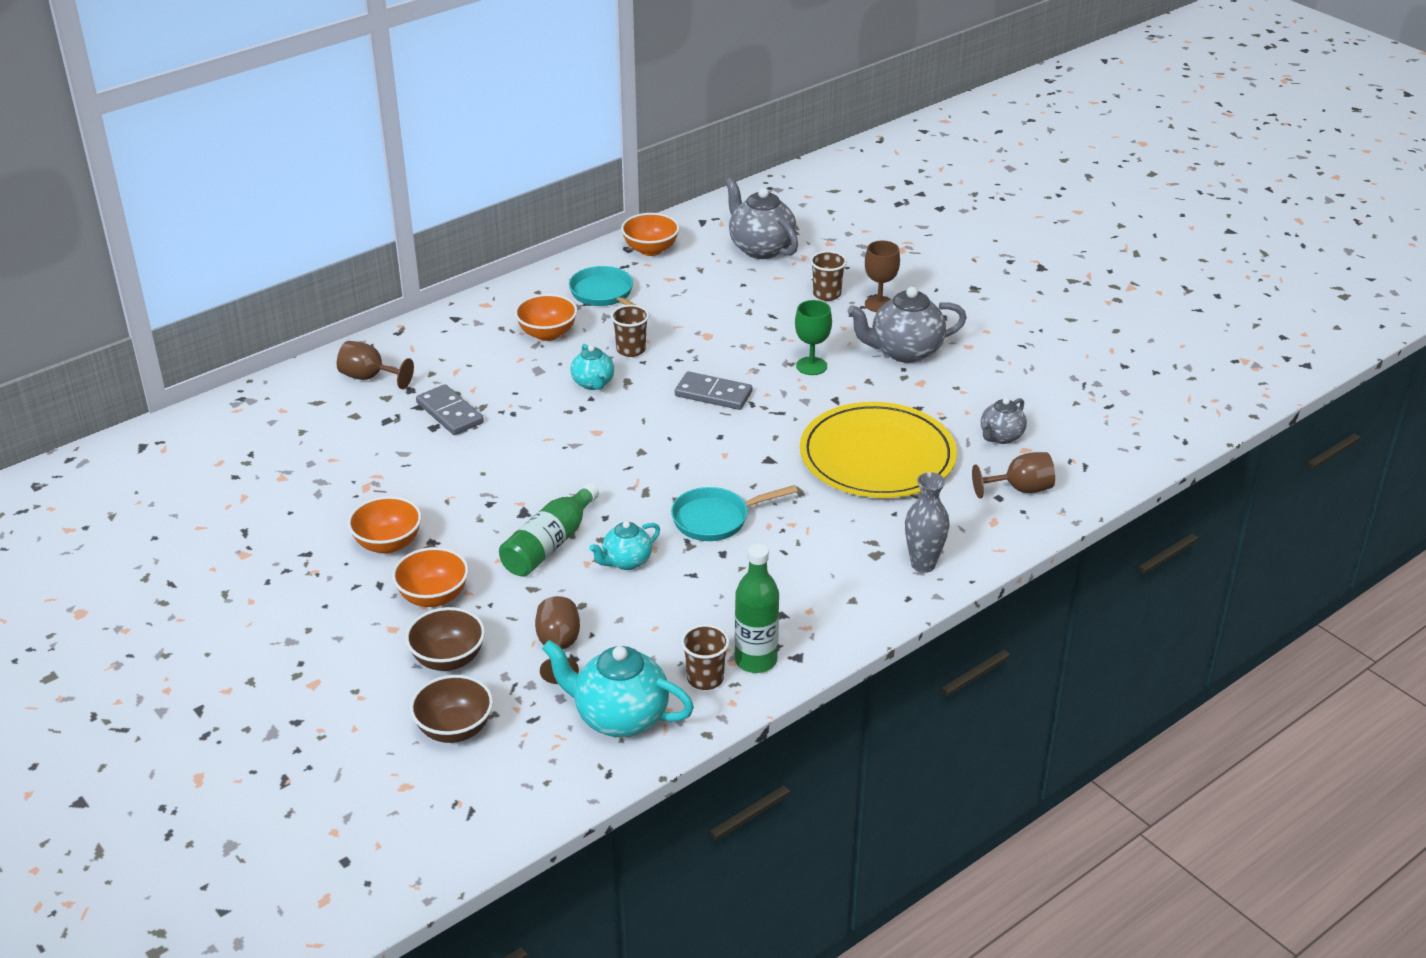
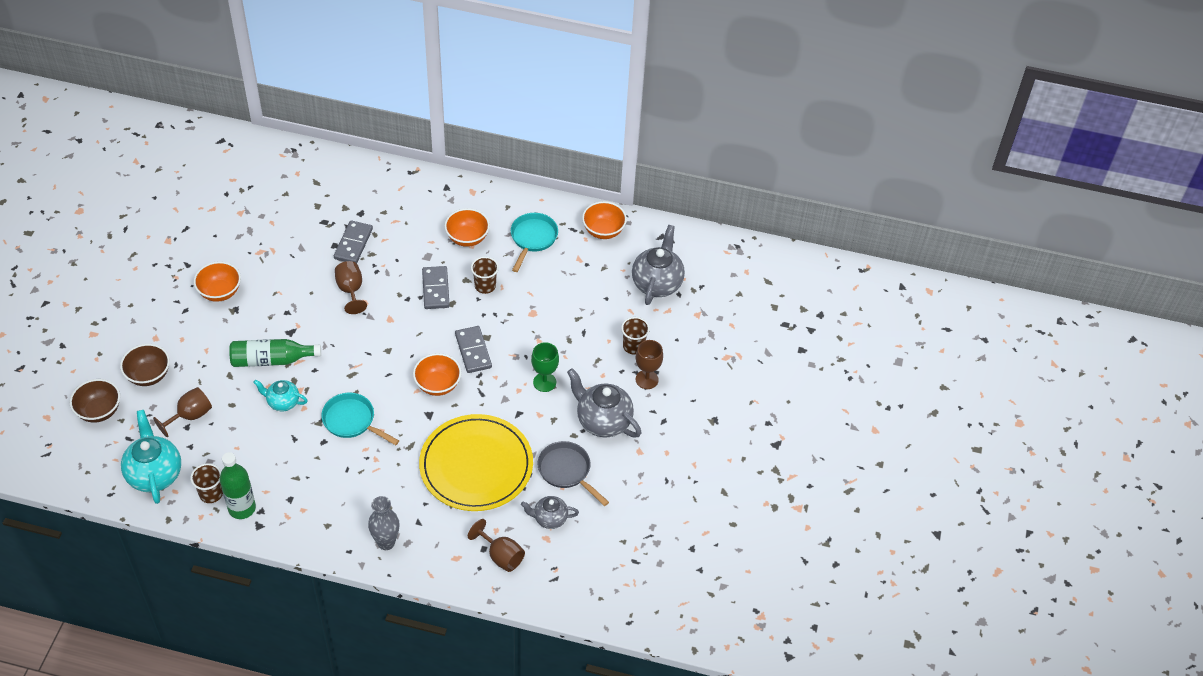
camera: 50 degrees right, 15 degrees up
brown goblet [337,341,414,389] -> brown goblet moved to [335,261,367,314]
orange bowl [392,547,469,607] -> orange bowl moved to [413,353,462,396]
turquoise teapot [570,344,614,390] -> grey domino [422,266,450,309]
none -> grey pan [537,441,609,506]

